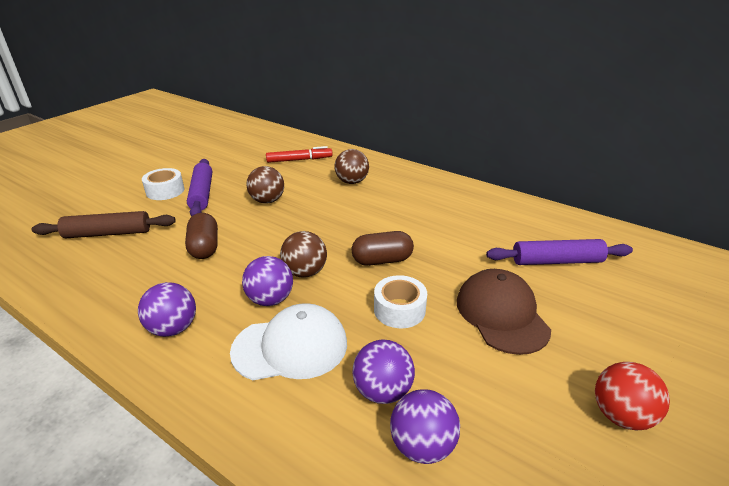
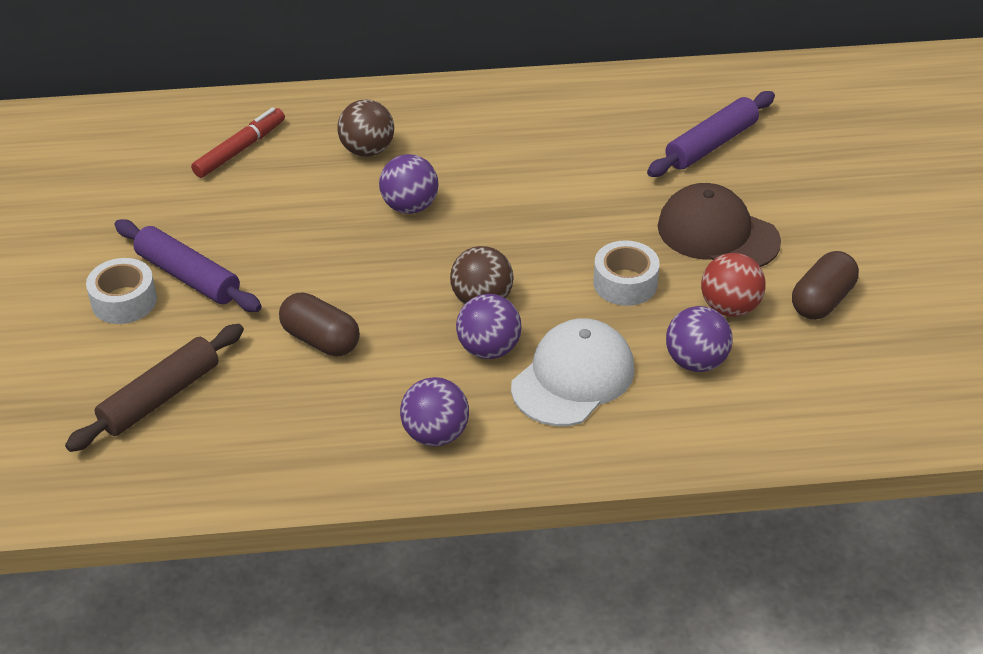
camera: 40 degrees left, 10 degrees up
brown ball [246,166,284,203] -> none
brown capsule [352,231,414,266] -> brown capsule moved to [792,251,859,320]
purple ball [390,389,460,464] -> purple ball moved to [379,154,439,214]
red ball [595,362,670,430] -> red ball moved to [701,253,765,317]

